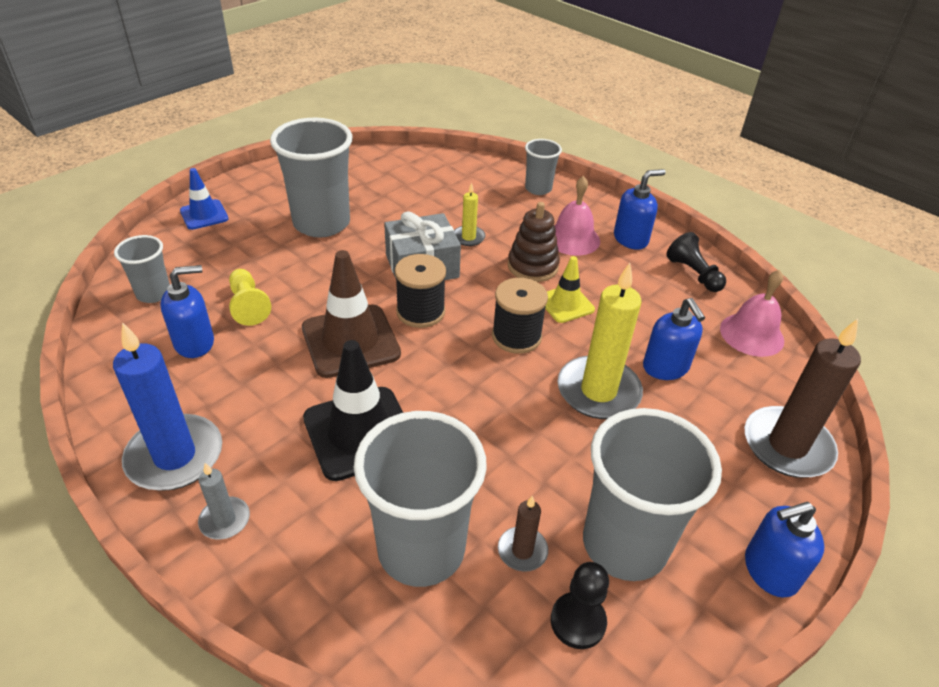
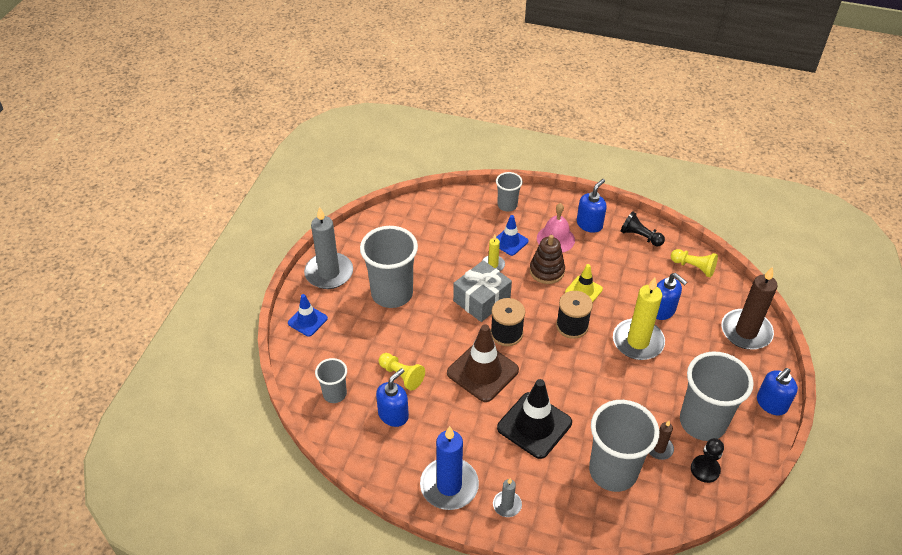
camera: 25 degrees left, 5 degrees up
pink bell [720,270,784,357] -> yellow pawn [671,249,718,278]
none -> grey candle [304,207,353,289]
none -> blue traffic cone [496,215,528,256]

